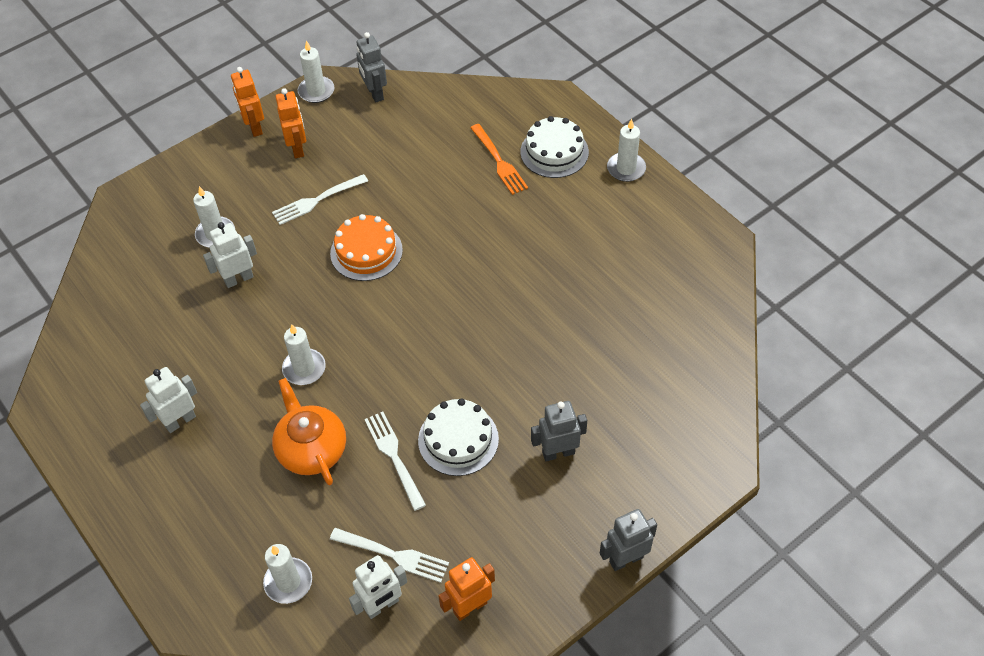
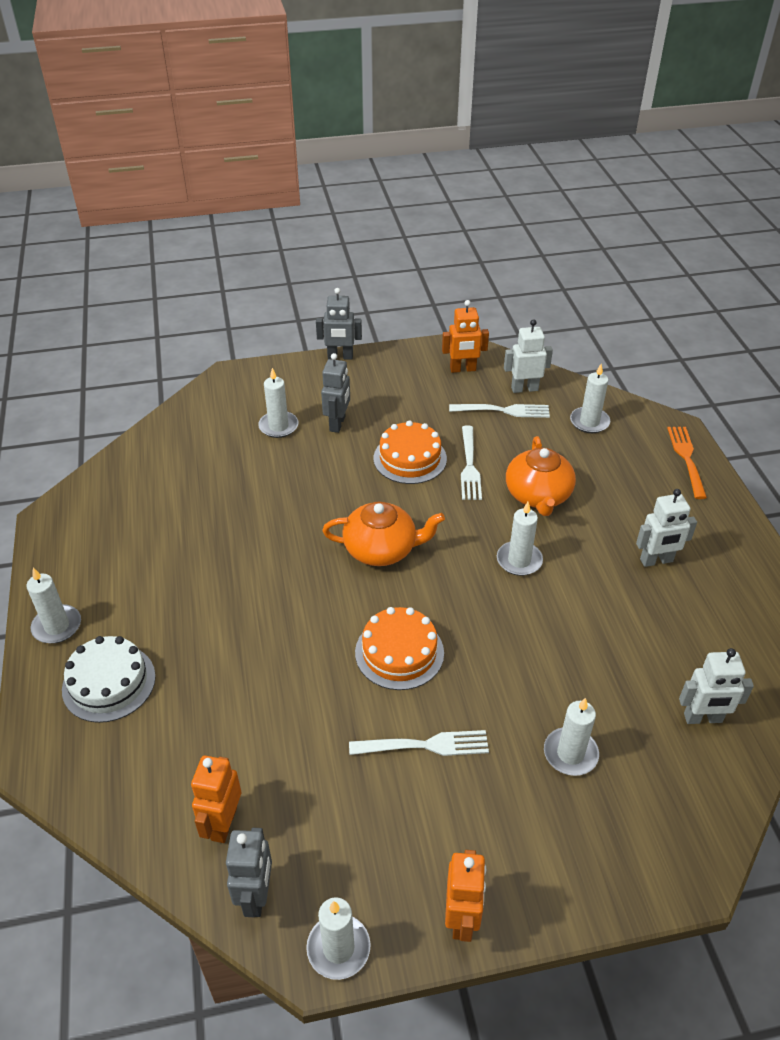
camera: 155 degrees left, 10 degrees down
white robot [203,222,257,288] -> white robot moved to [679,648,754,724]
orange robot [276,88,306,158] -> orange robot moved to [191,755,241,843]
white fork [330,528,449,583] -> white fork turned 135 degrees clockwise [449,404,550,418]
white cake [418,398,499,476] -> orange cake [374,420,447,484]
orange fork [470,124,528,195] -> orange fork moved to [667,427,707,499]
grey robot [531,401,587,461] -> grey robot turned 90 degrees counterclockwise [321,353,350,433]
none -> white candle [258,368,299,438]
none -> orange teapot [322,501,445,566]

